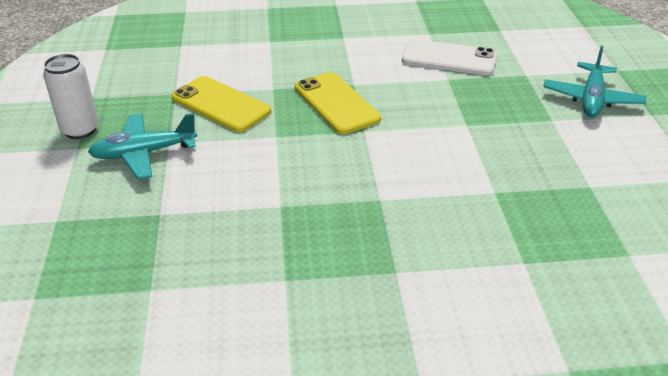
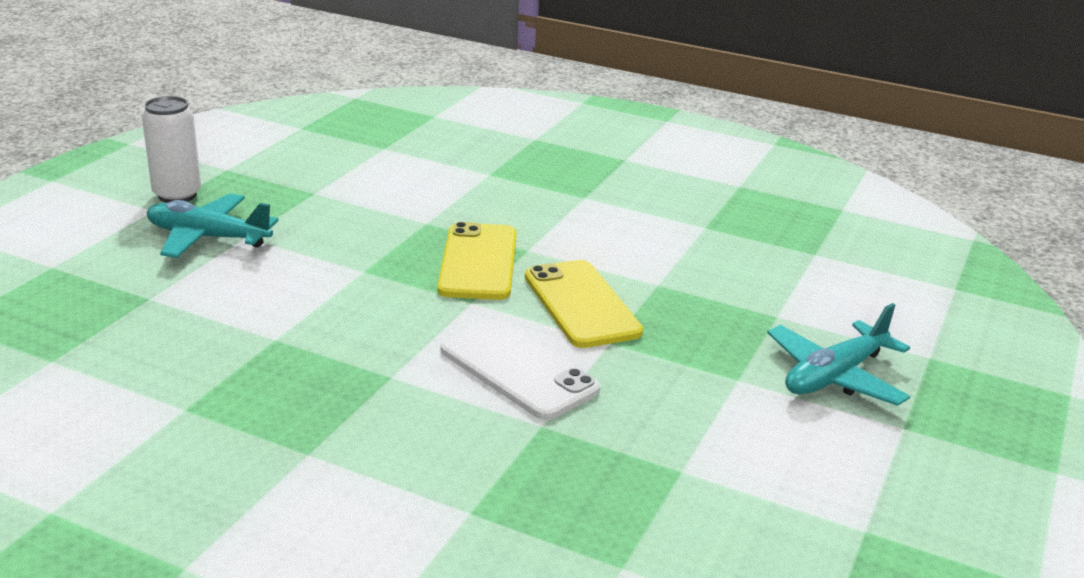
camera: 30 degrees right, 10 degrees down
yellow phone [172,76,271,132] -> yellow phone moved to [525,260,643,348]
white phone [402,39,497,75] -> white phone moved to [440,319,600,420]

